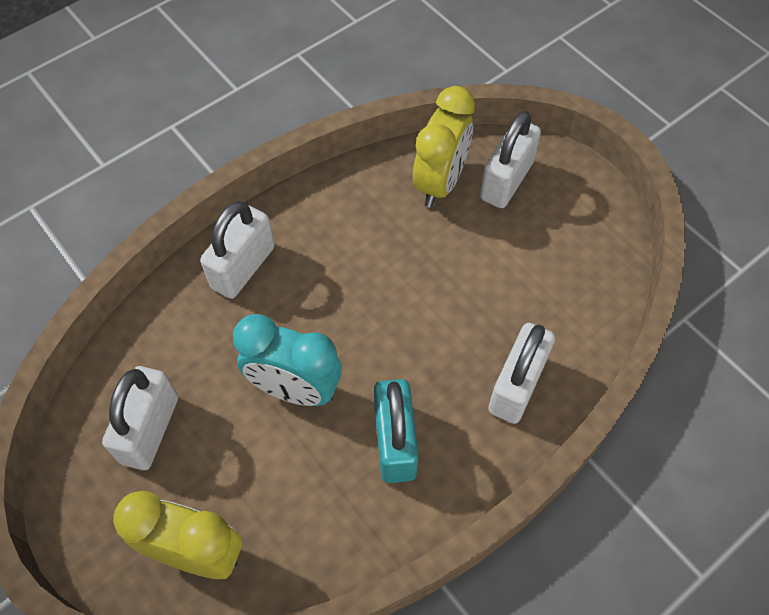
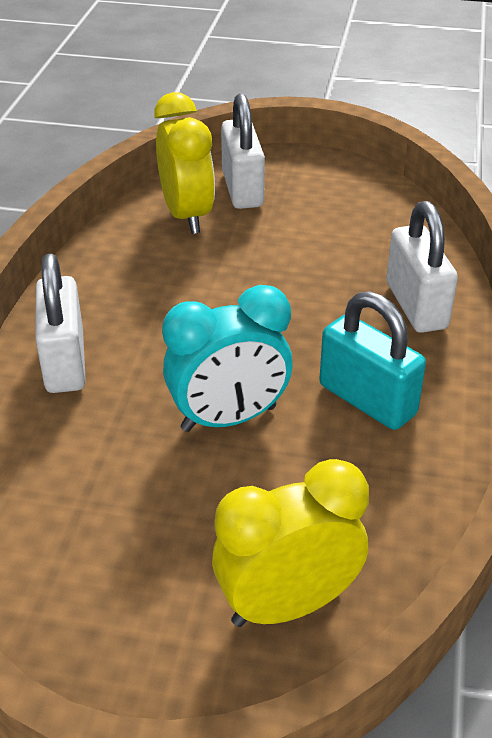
camera: 40 degrees left, 20 degrees down
white padlock [102,366,178,470] -> none

